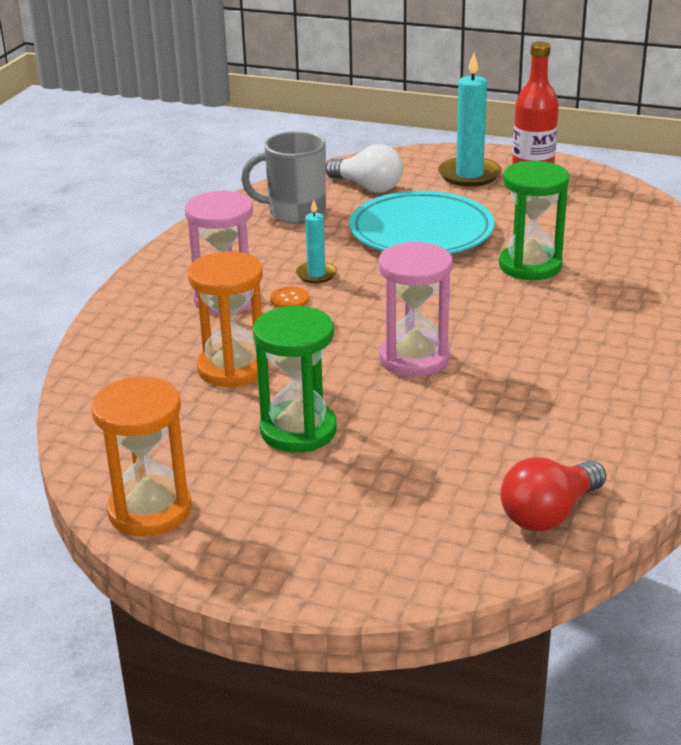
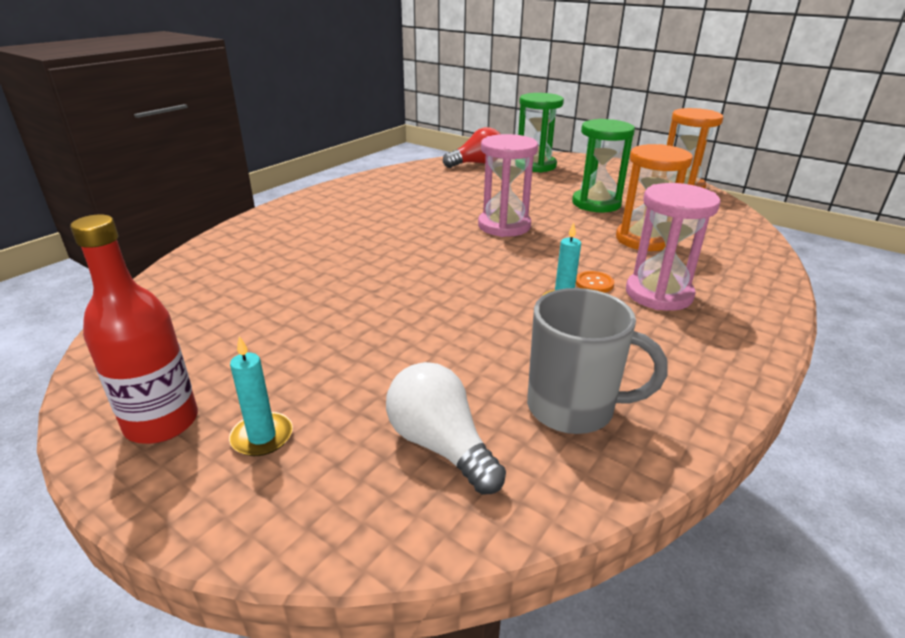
camera: 165 degrees left, 0 degrees up
turquoise plate [349,191,495,254] -> none
turquoise candle [438,52,502,187] -> turquoise candle [229,336,293,456], size x0.57
green hourglass [499,161,569,280] -> green hourglass moved to [518,93,564,173]

